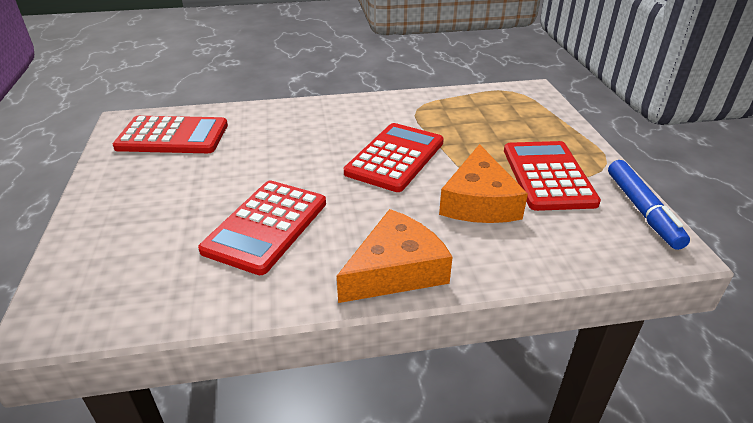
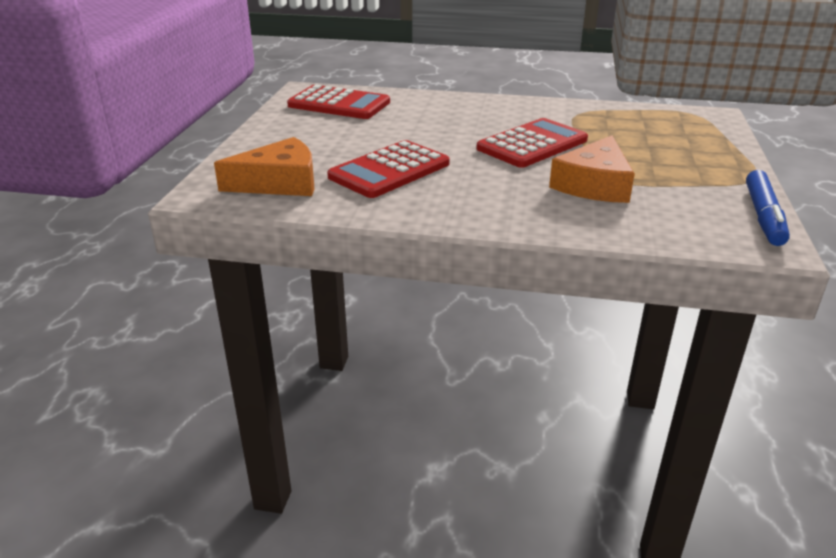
camera: 20 degrees right, 5 degrees down
orange cheese [337,209,453,303] -> orange cheese moved to [214,137,314,196]
red calculator [504,141,601,211] -> none

